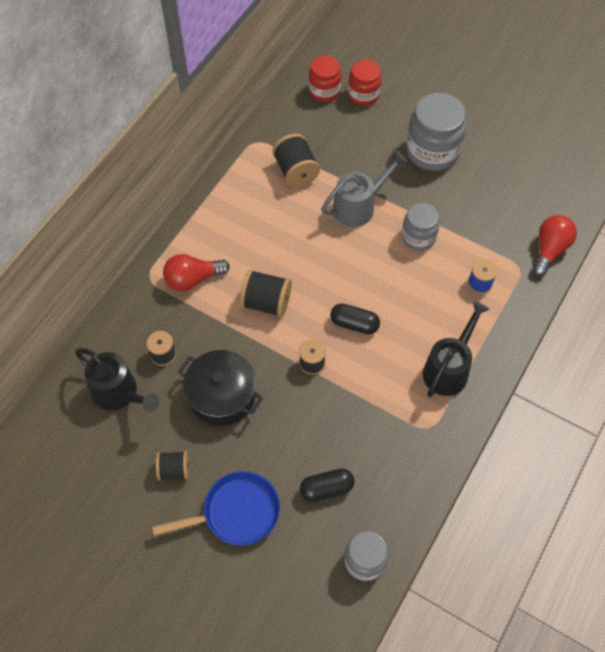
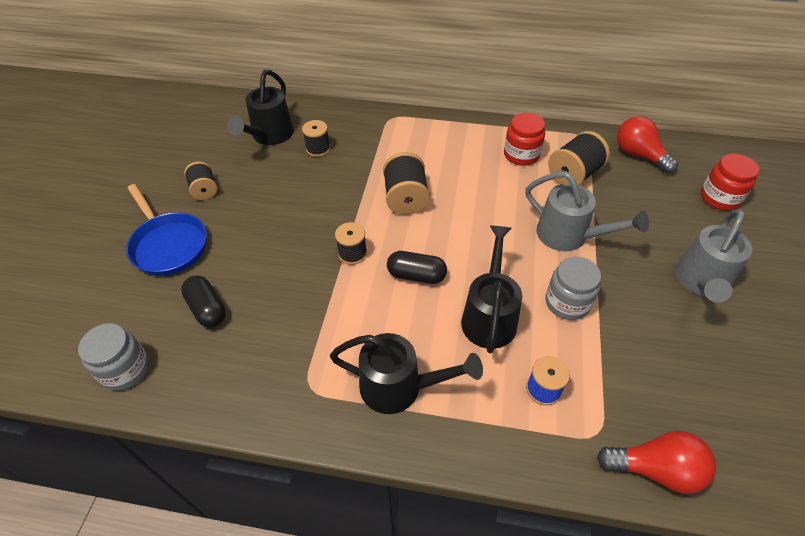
camera: 70 degrees right, 10 degrees down
red light bulb [163,254,230,291] -> red light bulb moved to [617,116,678,173]
black pot [178,350,263,426] -> none
red jar [309,56,341,102] -> red jar moved to [504,112,545,166]
black capsule [330,303,380,334] -> black capsule turned 75 degrees counterclockwise [387,251,447,284]
grey jar [406,93,467,171] -> grey watering can [675,209,752,302]
none -> black watering can [461,226,522,353]

